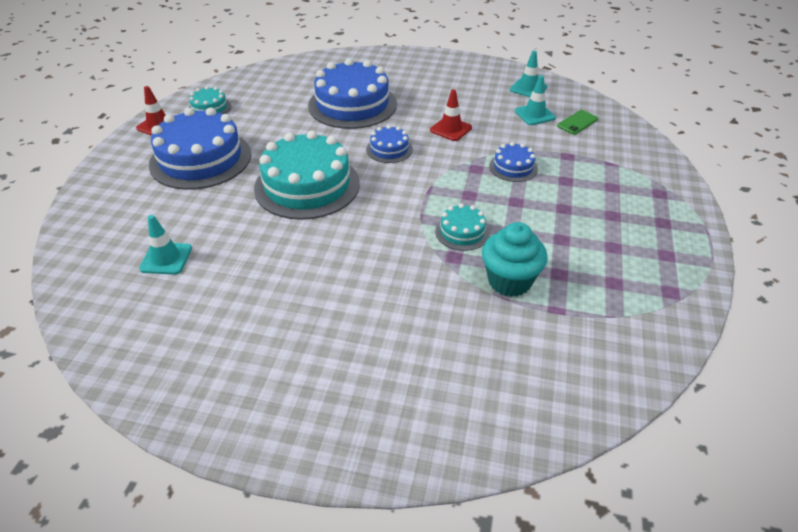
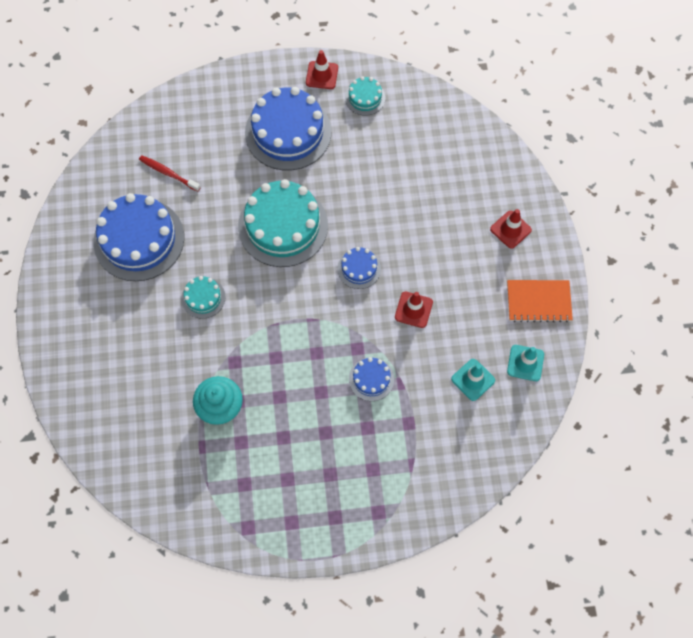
camera: 70 degrees right, 25 degrees up
turquoise traffic cone [139,215,192,274] -> red toothbrush [139,155,201,192]
blue cake [308,58,397,129] -> blue cake moved to [94,193,184,281]
turquoise cake [435,203,490,251] -> turquoise cake moved to [181,276,226,319]
green phone [557,110,598,135] -> none
none -> red traffic cone [490,209,532,249]
none -> orange notebook [507,280,573,322]

